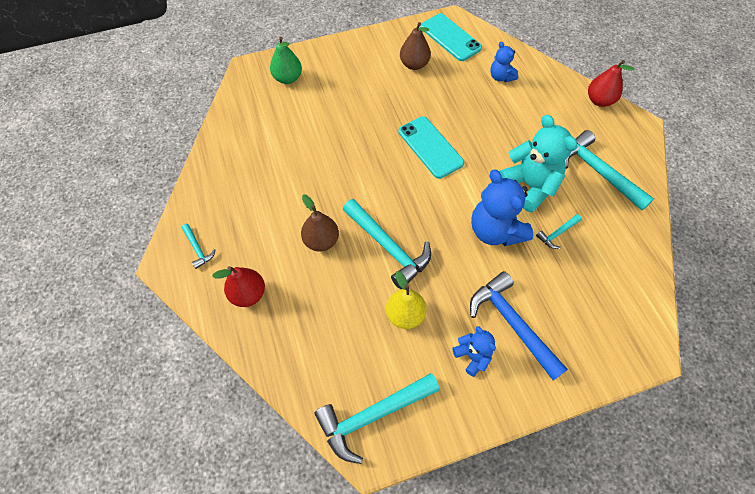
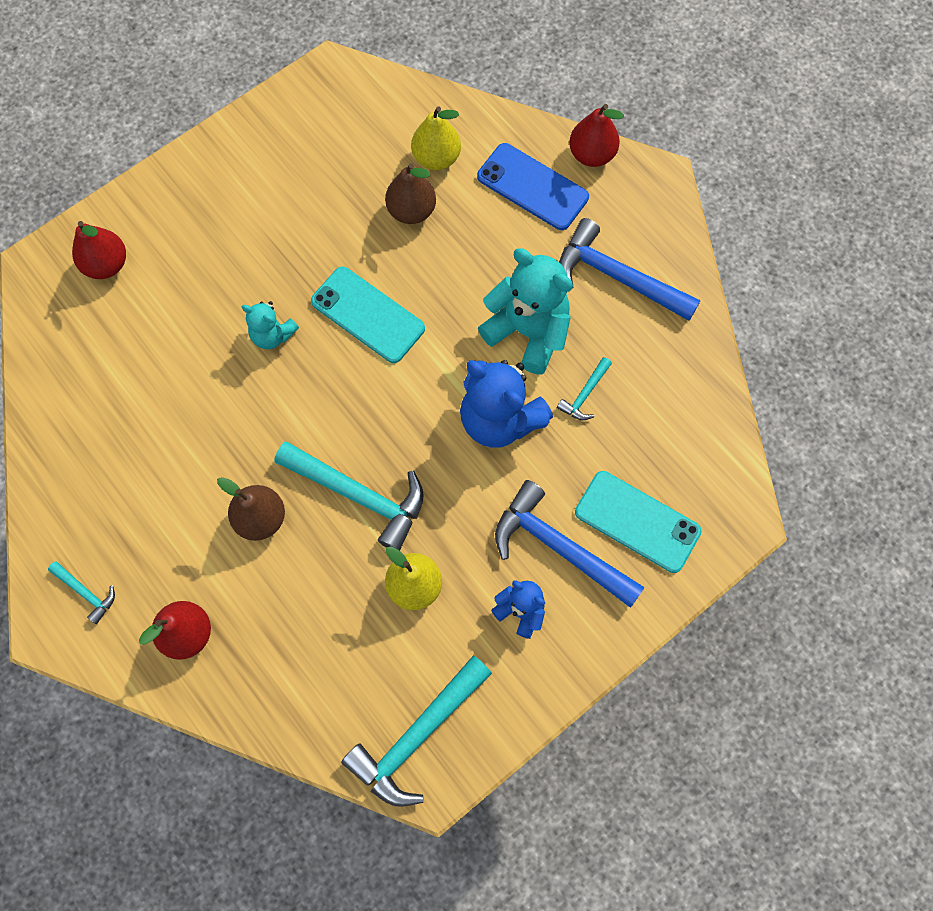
camera: 20 degrees left, 10 degrees up
green pear [270,37,302,84] -> red pear [72,221,126,279]
brown pear [400,22,431,70] -> brown pear moved to [385,163,436,224]
turquoise phone [420,13,482,61] -> turquoise phone moved to [575,471,702,573]
blue teddy bear [490,42,518,82] -> yellow pear [411,106,461,170]
turquoise hammer [565,130,654,210] -> blue hammer [559,218,701,321]
none -> turquoise teddy bear [242,301,299,349]
none -> blue phone [477,143,589,230]

